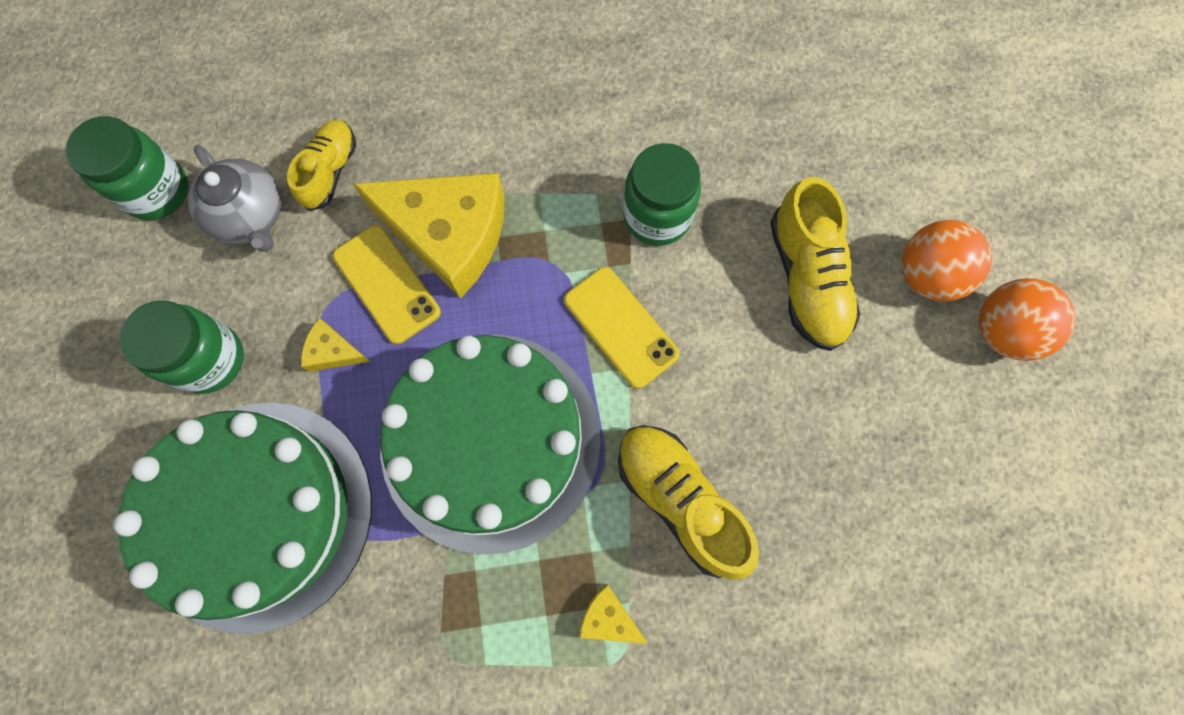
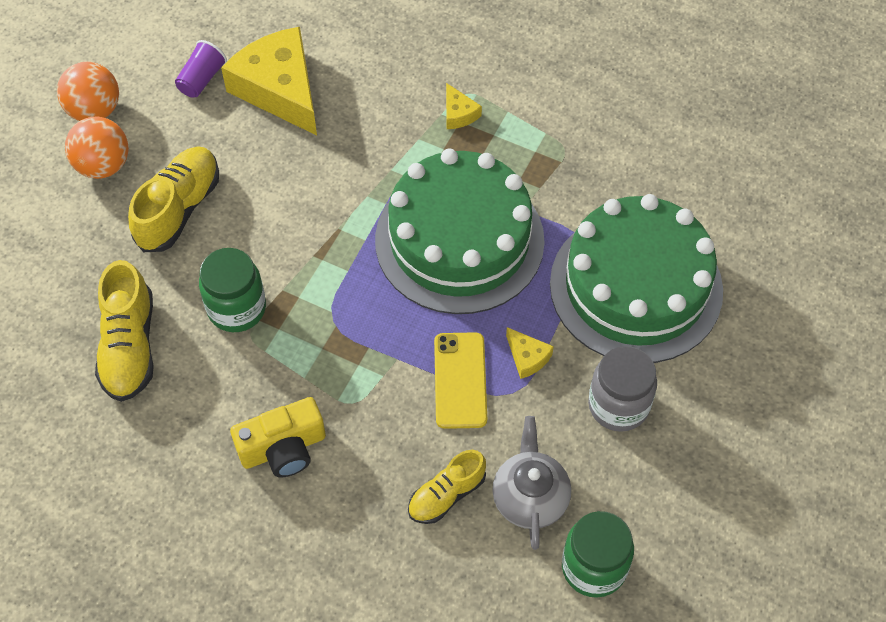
camera: 145 degrees left, 15 degrees down
green jar [119,301,244,394] -> grey jar [588,346,657,432]
yellow cheese [353,173,505,298] -> yellow cheese moved to [221,27,317,135]
yellow phone [564,267,680,389] -> none
yellow shoe [618,425,759,580] -> yellow shoe moved to [95,260,154,402]
none -> purple cup [175,40,227,98]
none -> yellow camera [230,397,326,477]

